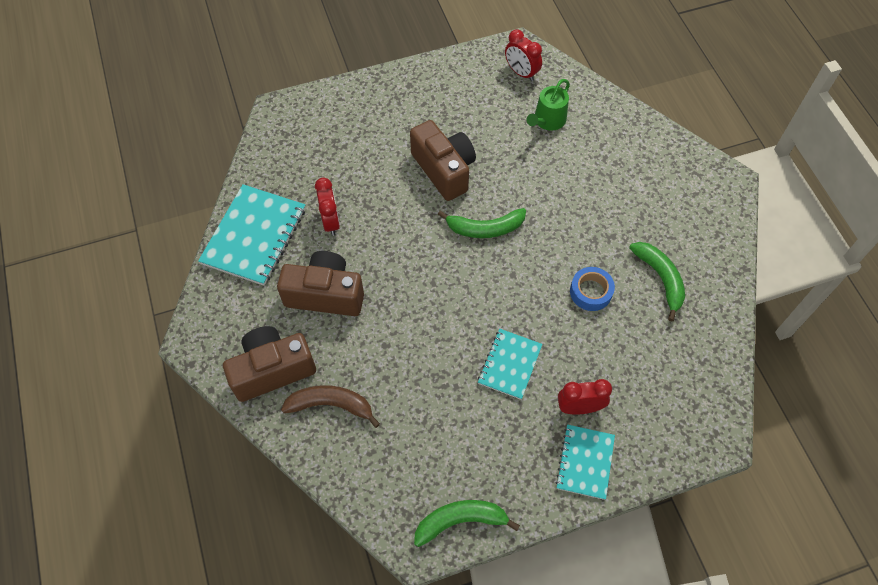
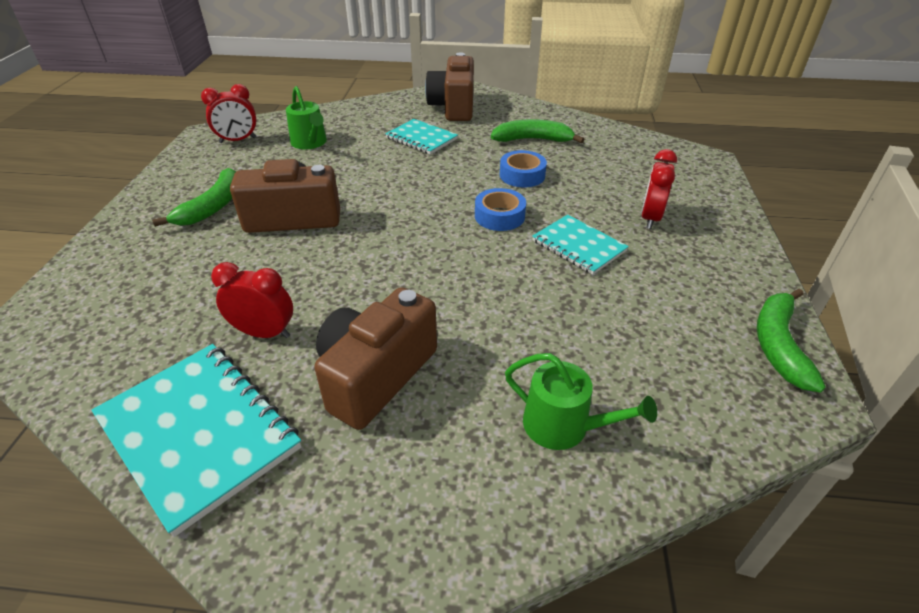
camera: 65 degrees left, 20 degrees down
brown camera [223,326,316,402] -> brown camera moved to [425,52,474,121]
brown banana [281,385,380,428] -> green watering can [505,353,657,450]
green banana [437,208,526,238] -> green banana moved to [152,168,236,227]
turquoise notebook [555,424,615,500] -> turquoise notebook moved to [385,119,458,155]
none -> blue tape [475,188,526,231]

